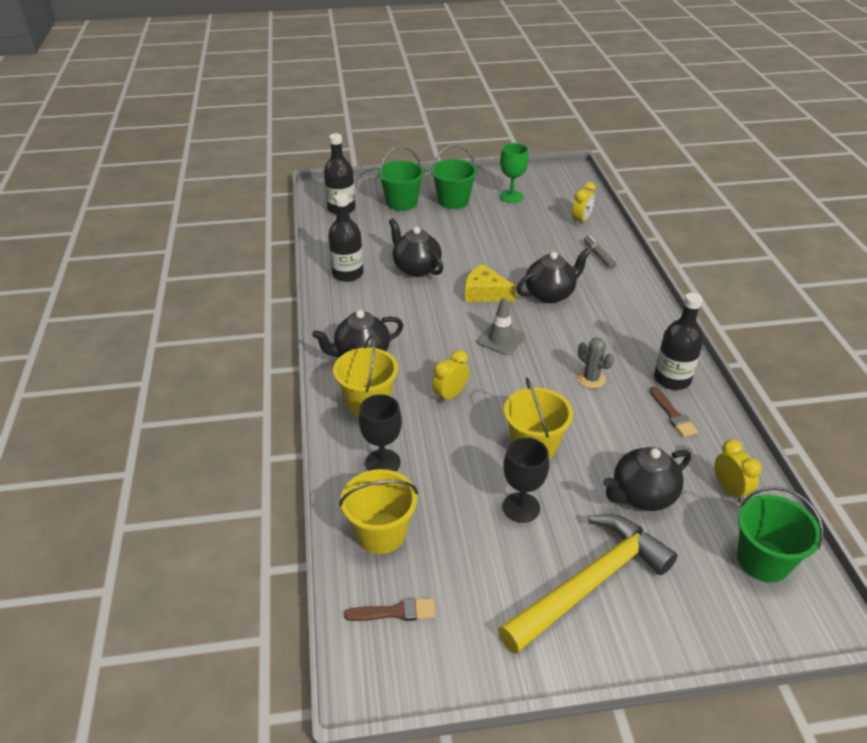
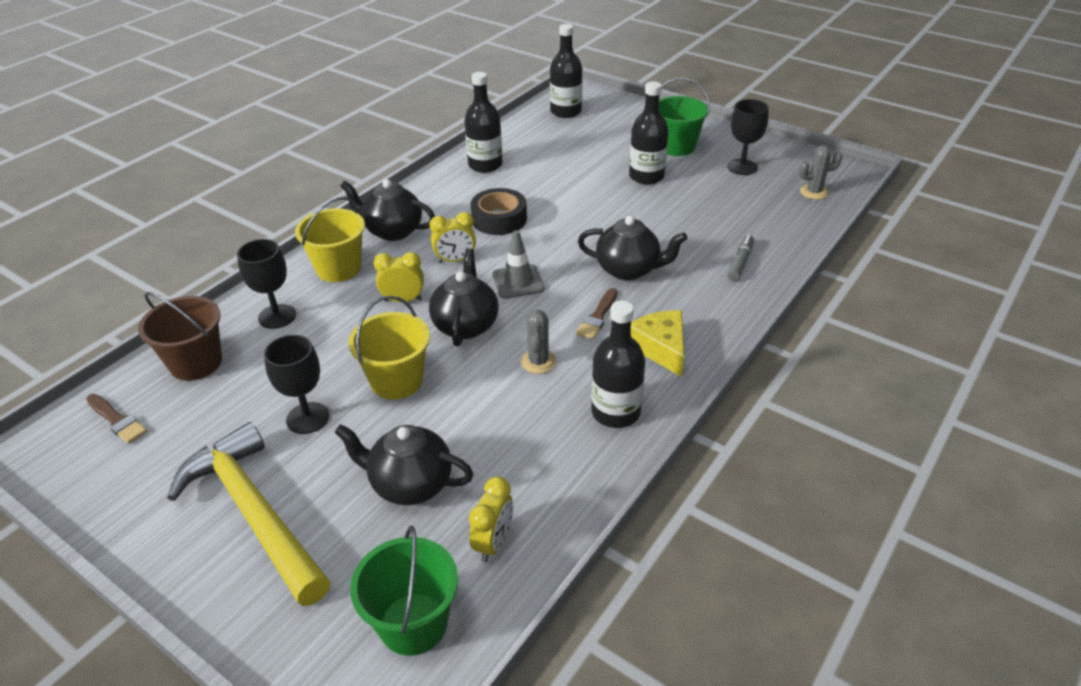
camera: 45 degrees right, 0 degrees up
yellow bucket [339,469,418,554] -> brown bucket [138,292,222,381]
green bucket [378,146,425,211] -> none
black teapot [389,218,443,277] -> black teapot moved to [429,249,498,346]
yellow cheese [465,264,516,302] -> yellow cheese moved to [631,310,684,377]
yellow hammer [498,514,677,654] -> yellow hammer turned 135 degrees counterclockwise [167,422,330,606]
green goblet [500,143,529,203] -> black goblet [727,99,769,175]
yellow clock [572,182,596,226] -> yellow clock moved to [430,212,476,263]
brown brush [650,387,698,437] -> brown brush moved to [576,288,618,339]
none -> black tape [470,188,527,235]
none -> black bottle [629,81,669,185]
none -> grey cactus [799,145,842,200]

